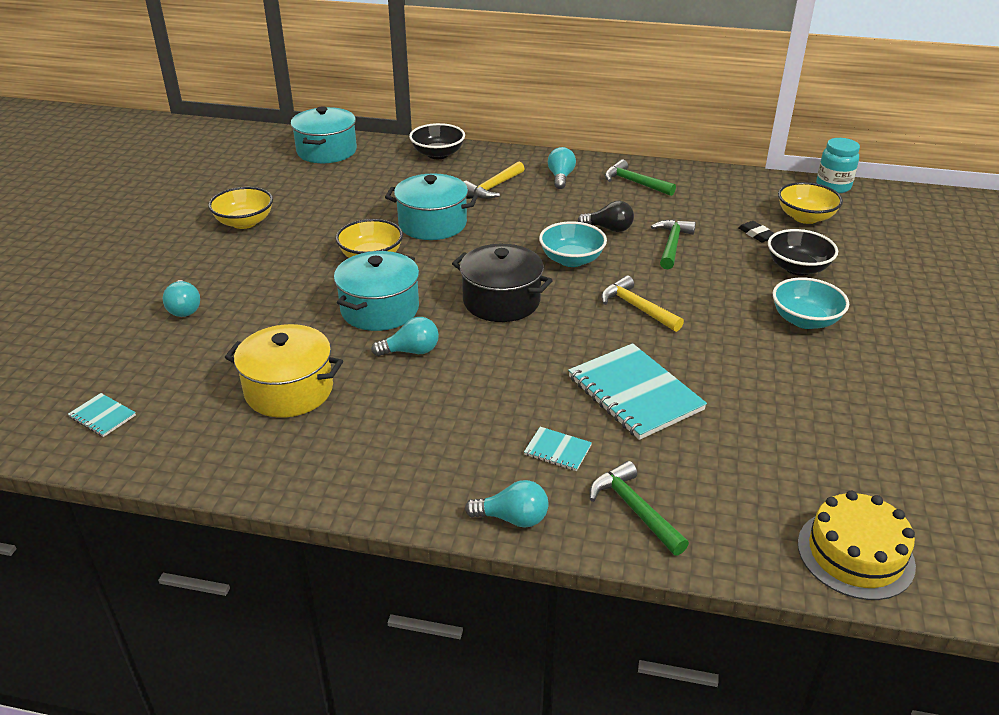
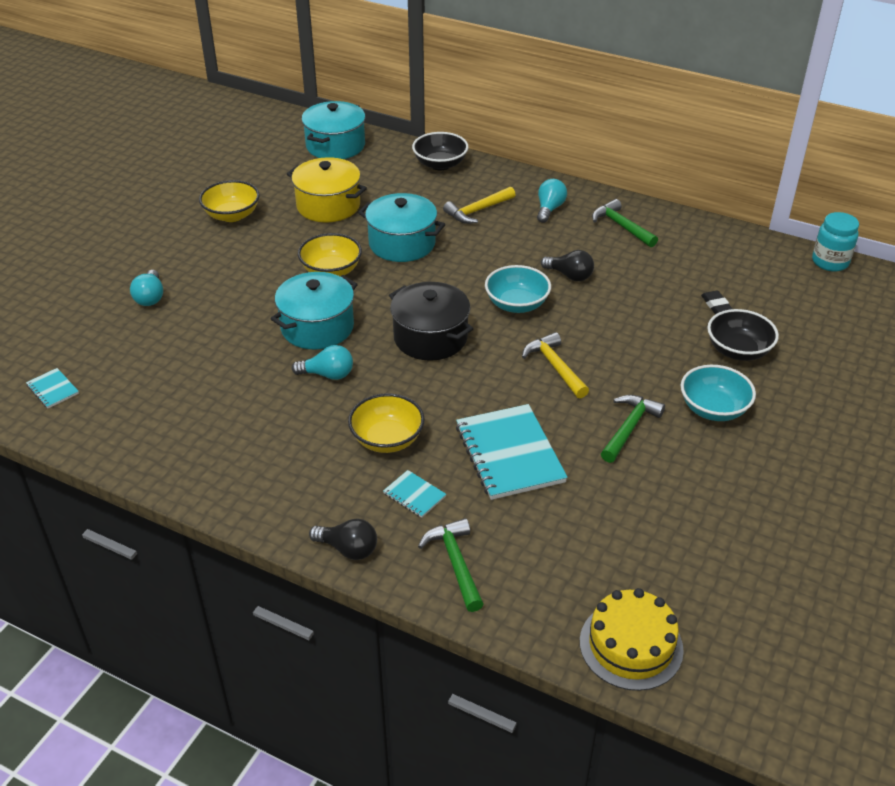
camera: 15 degrees right, 5 degrees up
yellow pot [225,324,343,418] -> yellow pot moved to [287,157,367,222]
turquoise light bulb [465,480,548,528] -> black light bulb [309,519,377,560]
green hammer [651,219,696,269] -> green hammer moved to [601,395,665,463]
yellow bowl [778,182,843,224] -> yellow bowl moved to [348,393,425,453]

